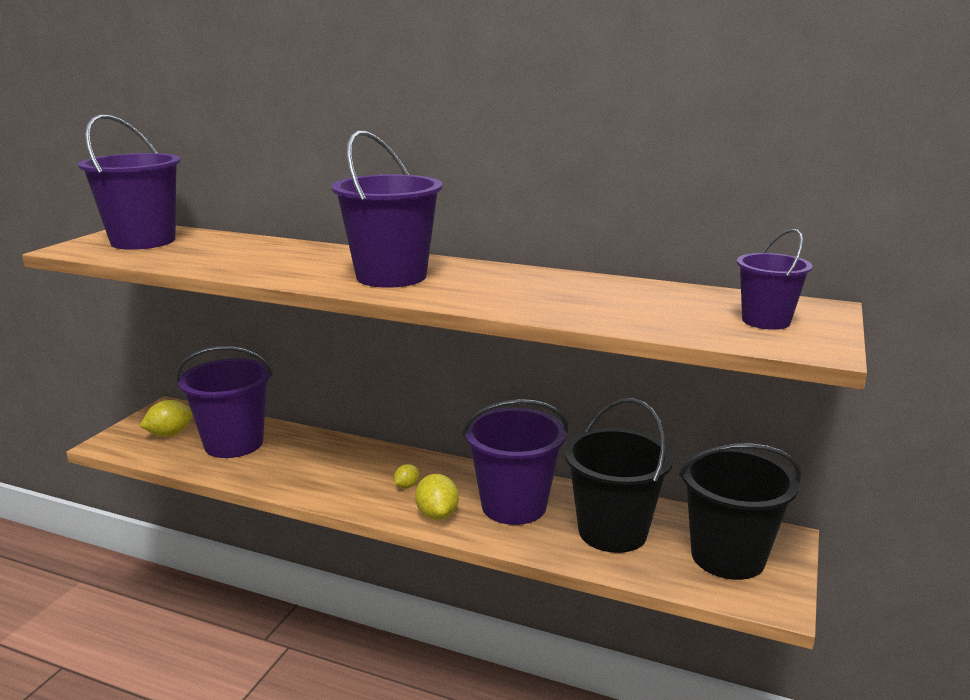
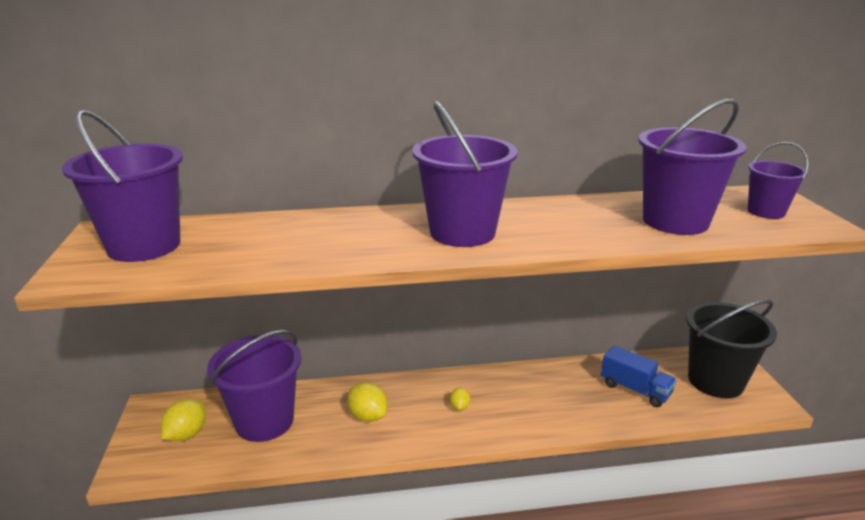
camera: 30 degrees left, 5 degrees up
yellow lemon [415,474,459,520] -> yellow lemon moved to [347,383,388,422]
purple bucket [462,399,568,525] -> purple bucket moved to [638,99,746,235]
black bucket [564,398,673,553] -> blue truck [601,345,676,407]

